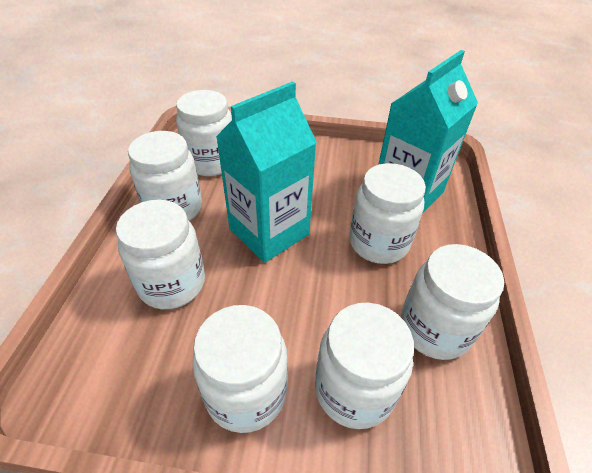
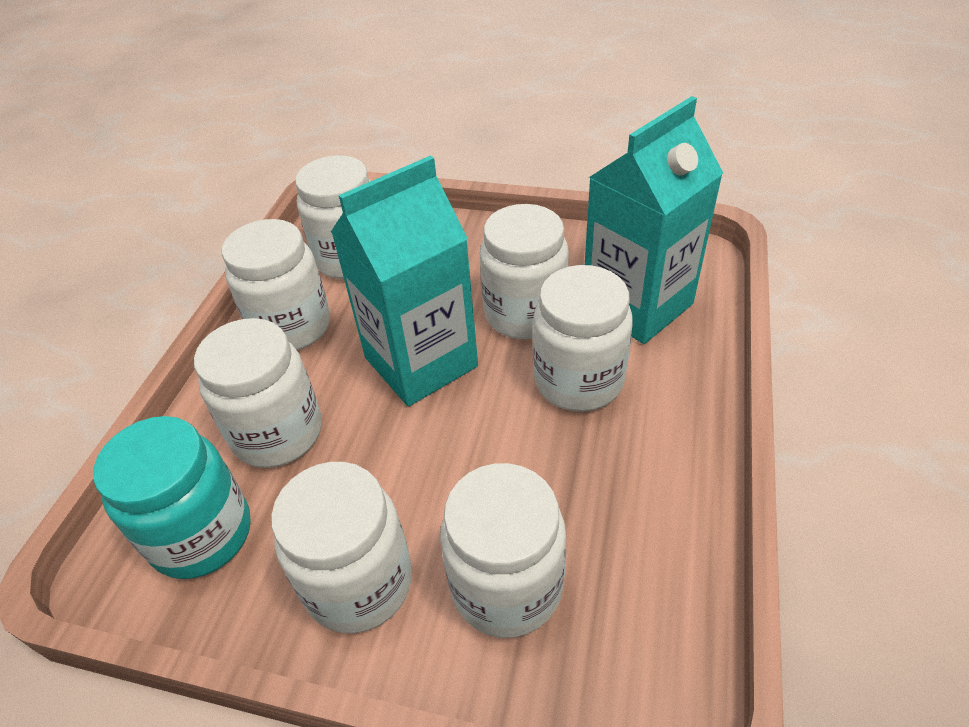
camera: 10 degrees right, 0 degrees up
white jar [400,244,504,360] -> white jar moved to [480,204,569,339]
none -> turquoise jar [93,416,251,579]

